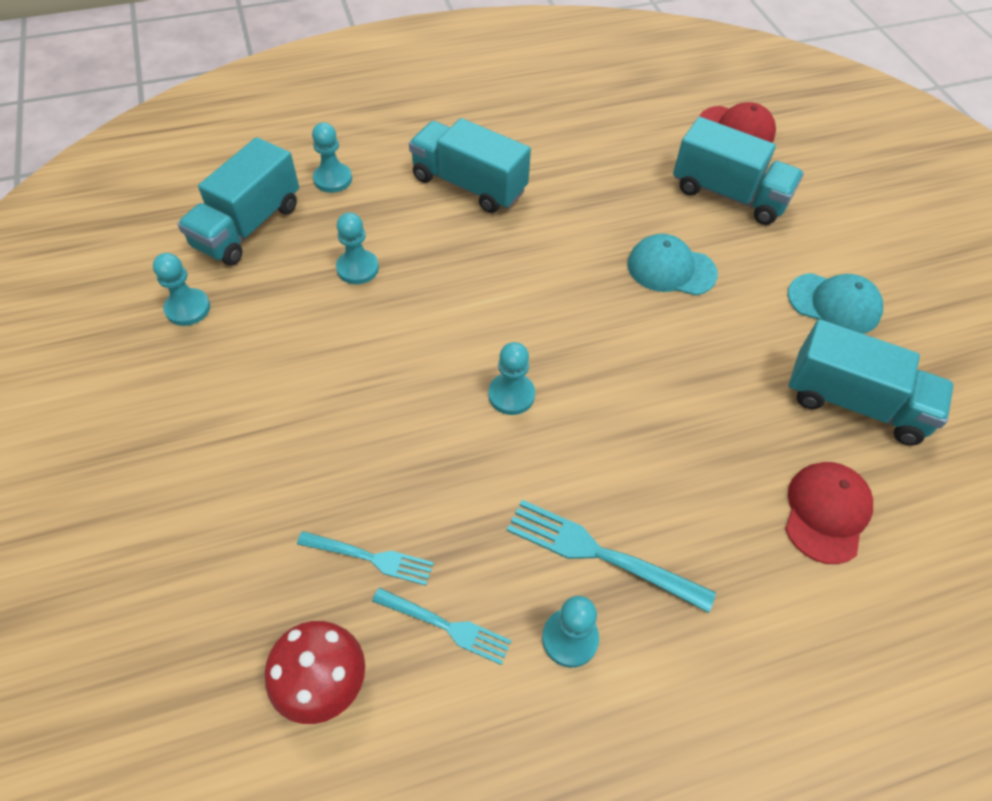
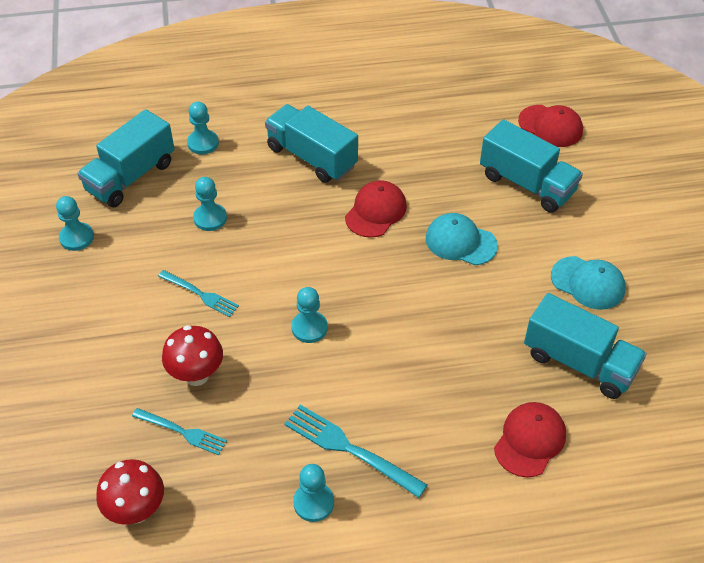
camera: 10 degrees right, 5 degrees down
turquoise fork [372,588,512,665] -> turquoise fork moved to [158,270,239,317]
none -> red mushroom [162,325,223,386]
none -> red cap [345,180,407,238]

